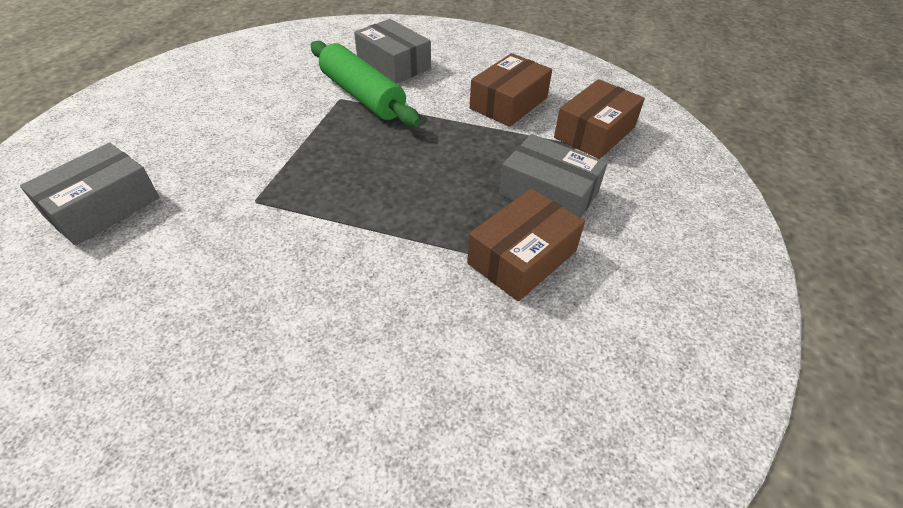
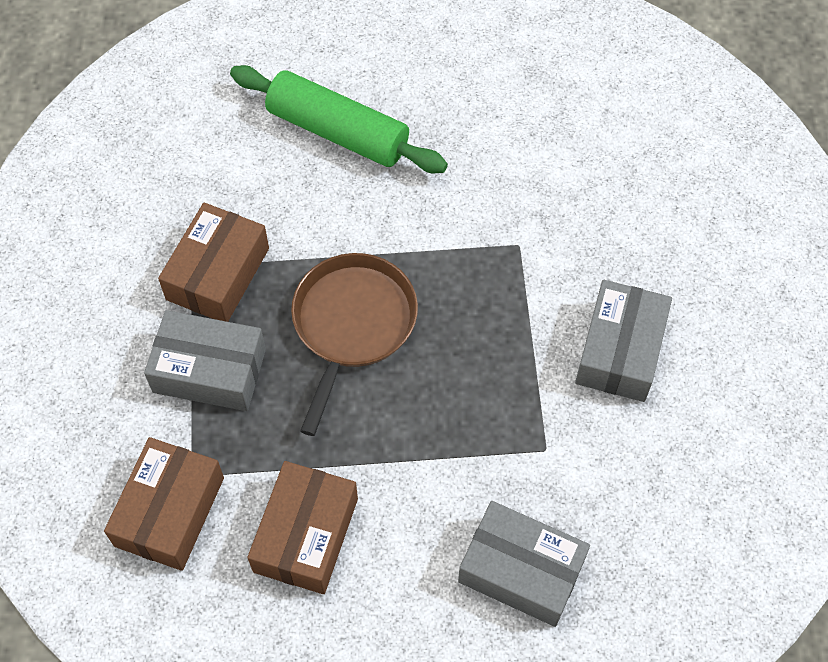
camera: 160 degrees right, 15 degrees up
grey box [20,143,159,246] -> grey box moved to [575,280,672,402]
green rolling pin [311,41,421,127] -> green rolling pin moved to [230,65,448,173]
none -> brown pan [291,253,418,436]

